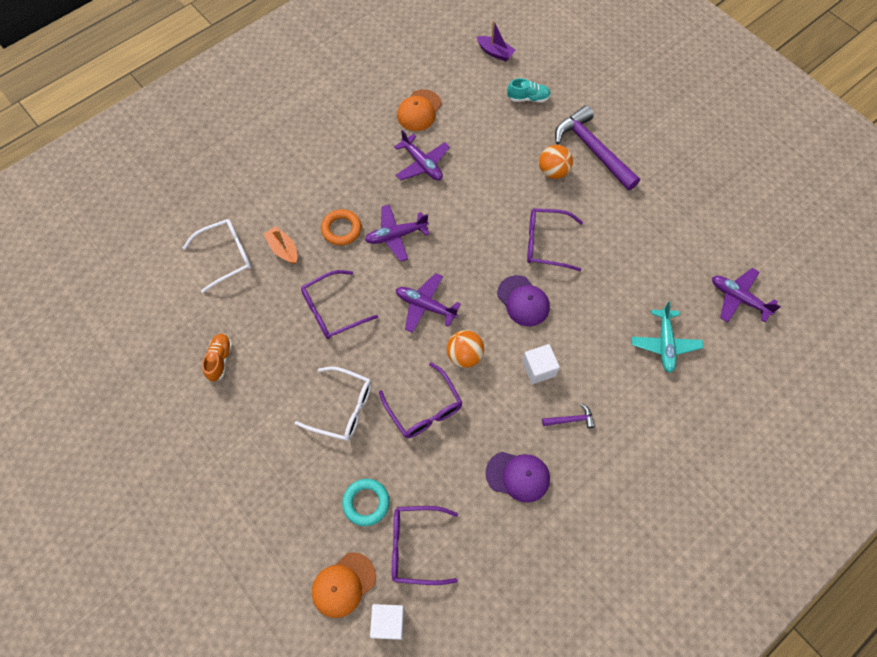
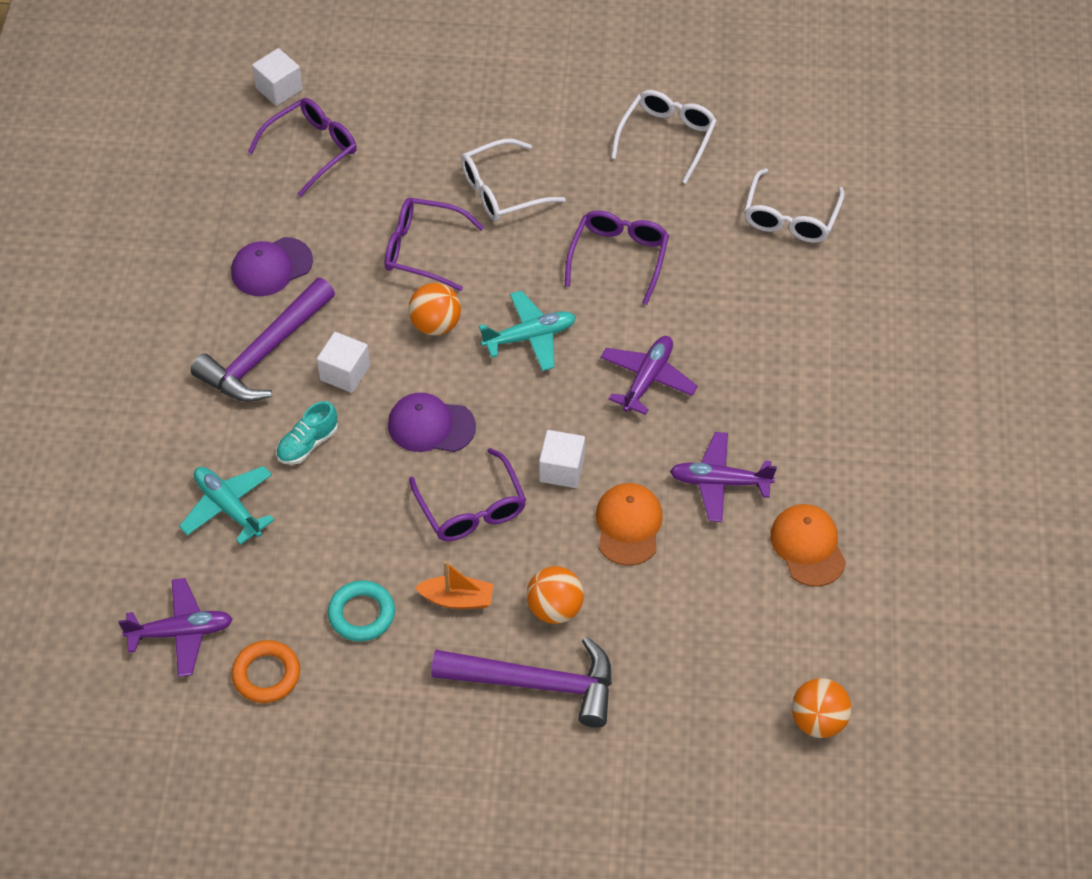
camera: 135 degrees right, 10 degrees down
orange shoe [202,333,232,382] -> white glasses [611,90,717,183]
orange boat [264,226,298,264] -> orange boat moved to [415,561,493,609]
orange cap [312,552,376,618] -> orange cap moved to [595,483,663,566]
orange ring [321,209,361,245] -> orange ring moved to [231,640,300,703]
turquoise ring [342,479,390,526] -> turquoise ring moved to [328,580,395,641]
purple plane [396,273,461,333] -> turquoise plane [479,291,576,371]
purple boat [477,20,515,61] -> orange ball [792,678,851,738]
turquoise shoe [507,78,551,102] -> turquoise shoe moved to [276,401,338,465]
purple glasses [527,208,583,271] -> purple glasses turned 105 degrees clockwise [409,448,526,541]
purple hammer [542,403,595,428] -> purple hammer [191,278,335,402], size x2.33
none -> white cube [539,430,585,488]

